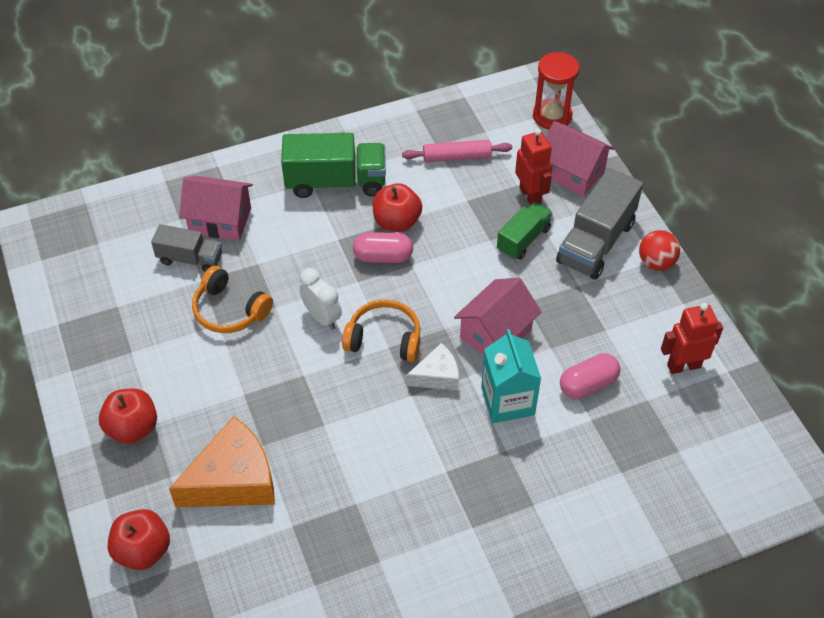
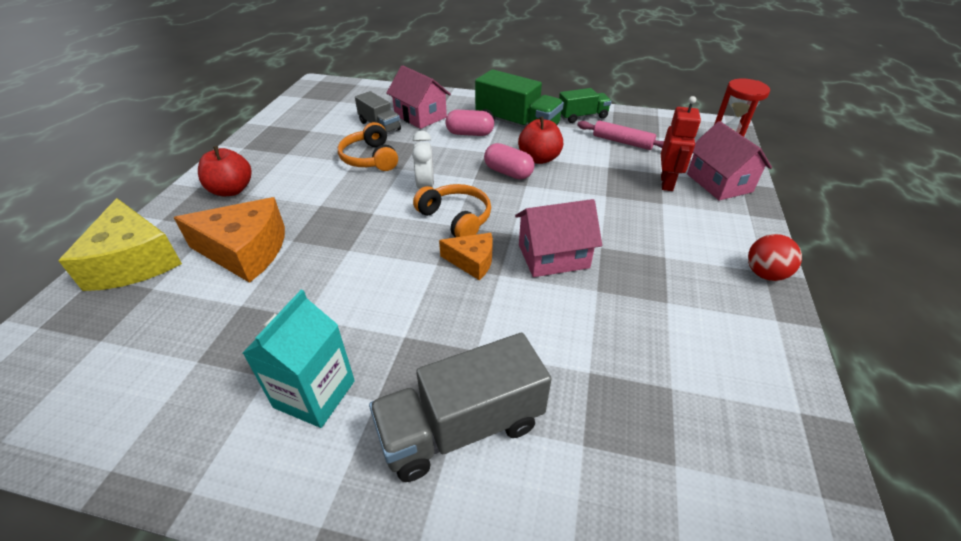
camera: 35 degrees right, 10 degrees down
red apple [108,509,170,570] -> yellow cheese [58,198,182,291]
white cheese [407,343,459,391] -> orange cheese [439,233,493,280]
turquoise carton [481,329,541,423] -> turquoise carton moved to [242,290,355,428]
green truck [497,202,553,260] -> green truck moved to [559,88,612,123]
grey truck [556,168,643,280] -> grey truck moved to [369,333,551,482]
pink capsule [560,353,620,399] -> pink capsule moved to [446,110,494,136]
red robot [661,303,723,374] -> none

